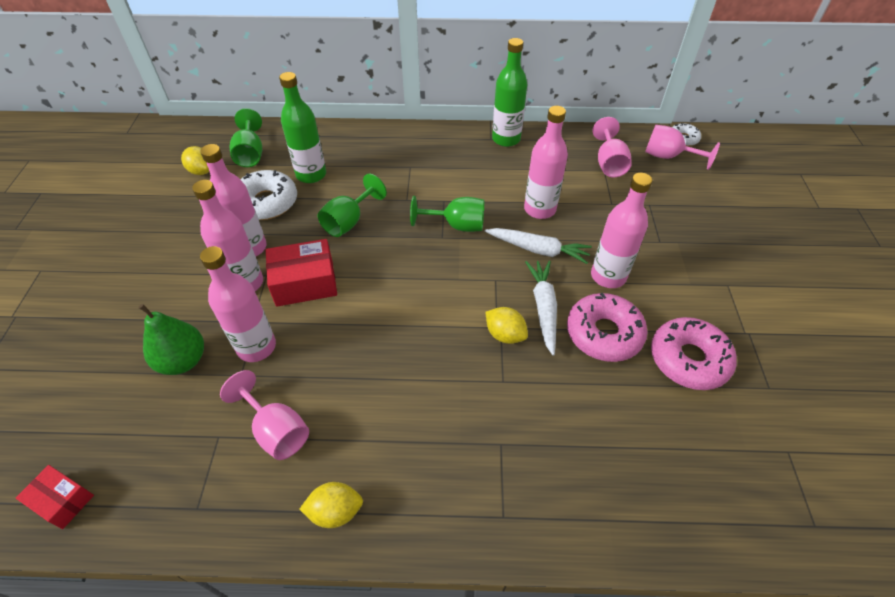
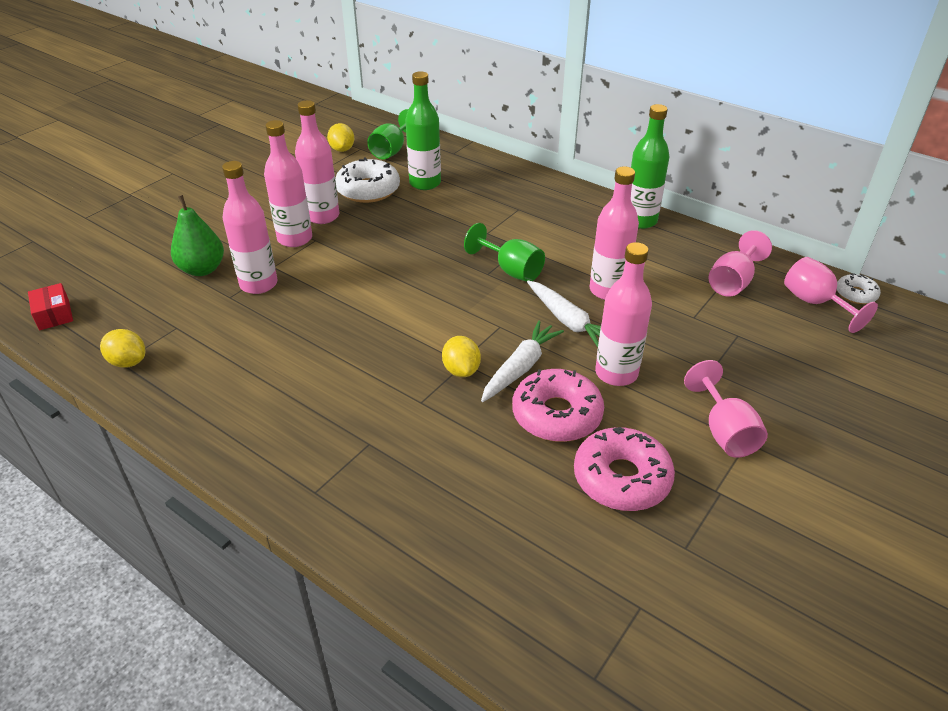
camera: 35 degrees right, 10 degrees down
pink goblet [220,370,309,460] -> pink goblet moved to [684,360,768,458]
red box [266,239,337,307] -> none
yellow lemon [299,482,363,528] -> yellow lemon moved to [100,329,145,368]
green goblet [318,174,387,237] -> none

